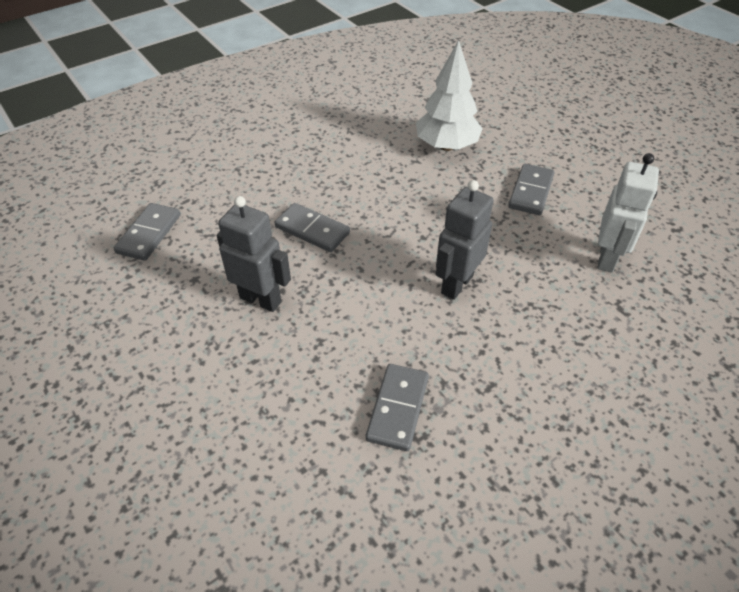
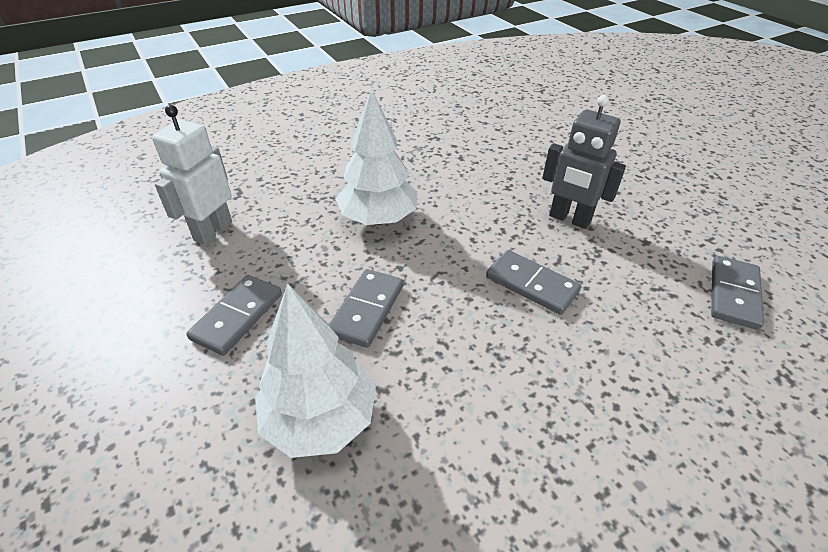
camera: 175 degrees left, 5 degrees down
grey domino [366,364,429,451] -> grey domino moved to [329,269,403,348]
grey robot [436,180,493,300] -> white tree [336,89,417,225]

